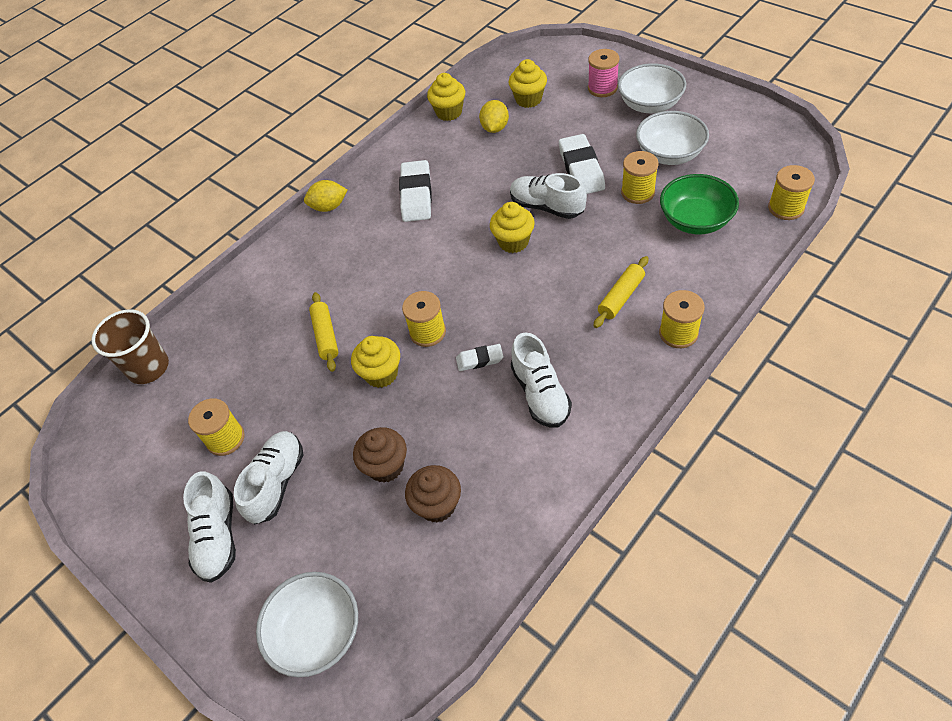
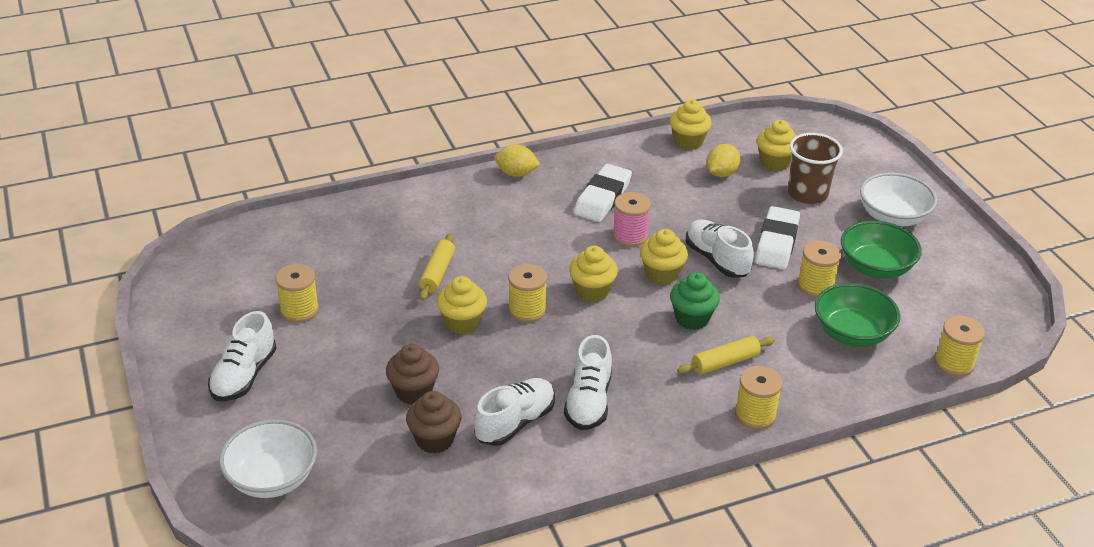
camera: 20 degrees right, 15 degrees down
brown cup [91,310,169,384] -> brown cup moved to [788,133,843,204]
white shoe [234,431,304,524] -> white shoe moved to [474,378,555,446]
white eraser [456,344,504,371] -> none
pink spool [588,49,619,97] -> pink spool moved to [613,192,651,247]
white bowl [636,111,709,165] -> green bowl [841,220,922,279]
none -> yellow cupcake [569,246,618,302]
none -> green cupcake [670,272,720,330]

